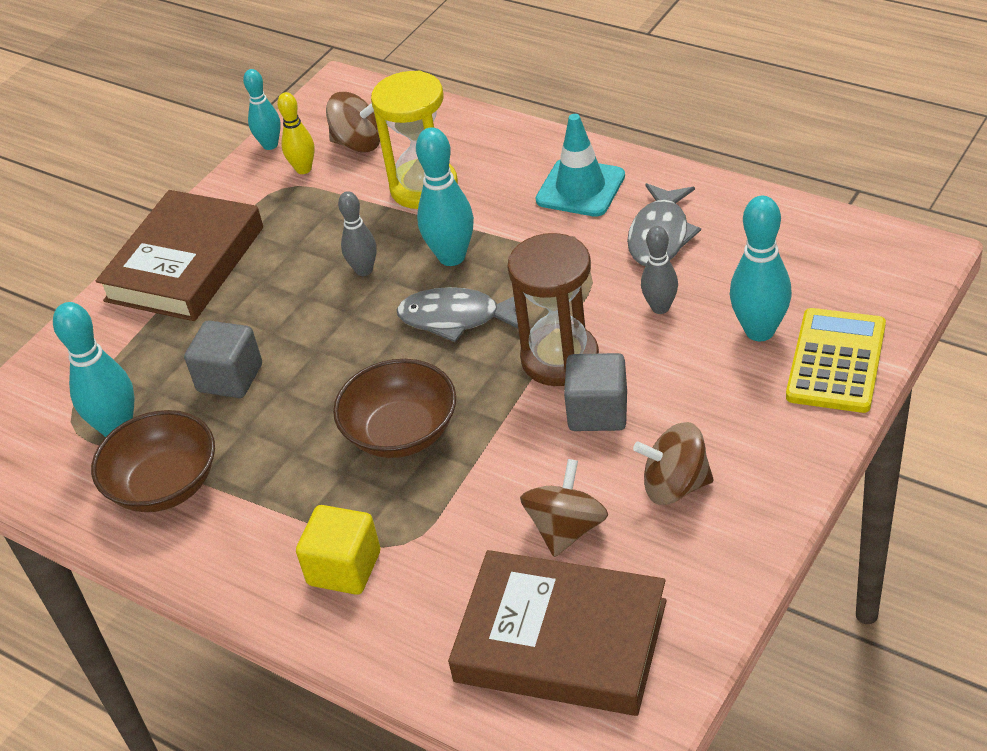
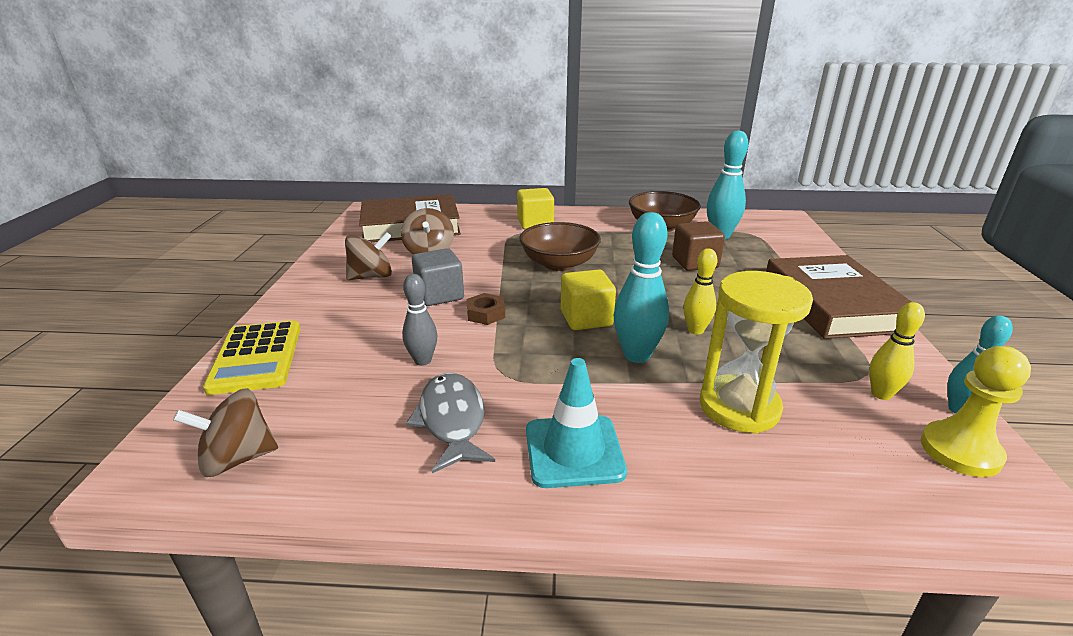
camera: 145 degrees right, 15 degrees down
grey cube [184,321,262,398] -> brown cube [672,221,725,271]
brown spinning top [326,92,380,152] -> brown spinning top moved to [173,388,278,477]
grey bowling pin [338,191,377,276] -> yellow bowling pin [684,248,717,335]
grey fish [397,287,518,342] -> yellow cube [561,269,616,330]
brown hourglass [507,233,599,386] -> brown nut [466,293,505,325]
turquoise bowling pin [730,196,792,341] -> none
none -> yellow pawn [921,346,1031,477]

